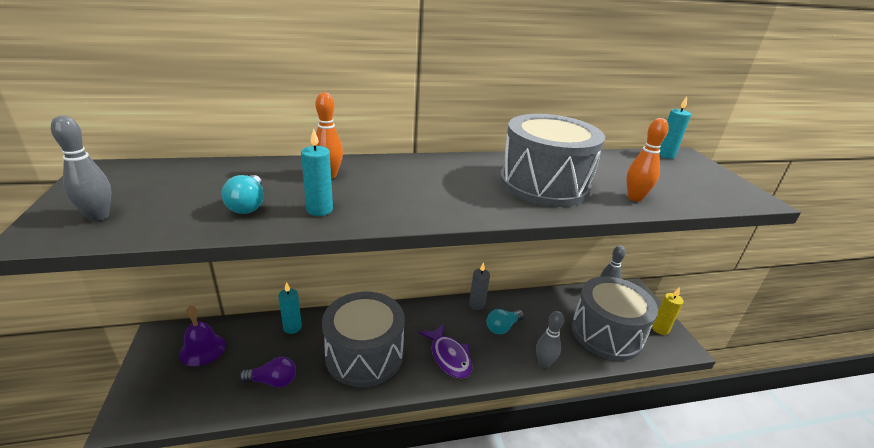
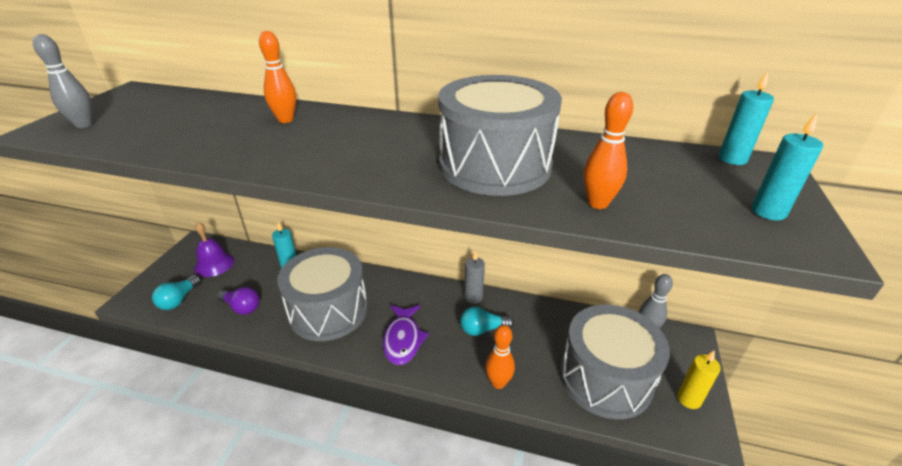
camera: 30 degrees right, 5 degrees up
turquoise light bulb [222,175,264,214] -> turquoise light bulb moved to [152,275,201,310]
turquoise candle [301,128,333,216] -> turquoise candle moved to [752,113,823,220]
grey bowling pin [536,311,564,368] -> orange bowling pin [486,325,515,389]

